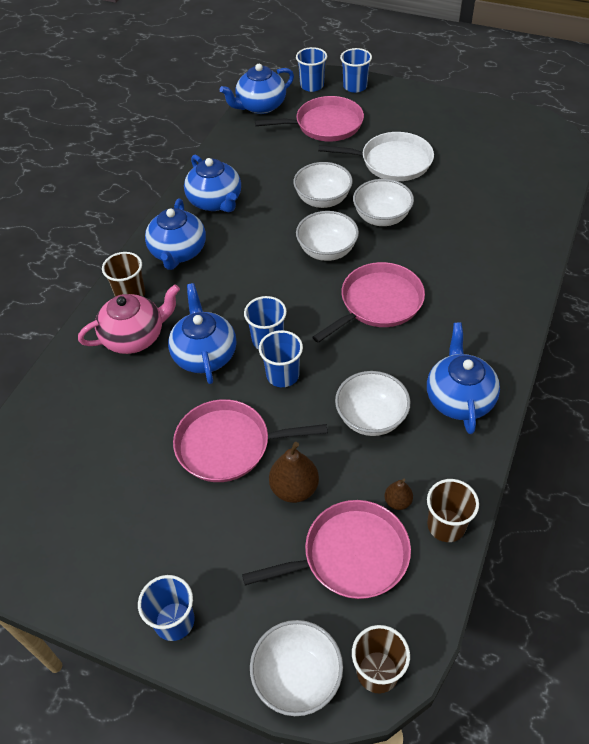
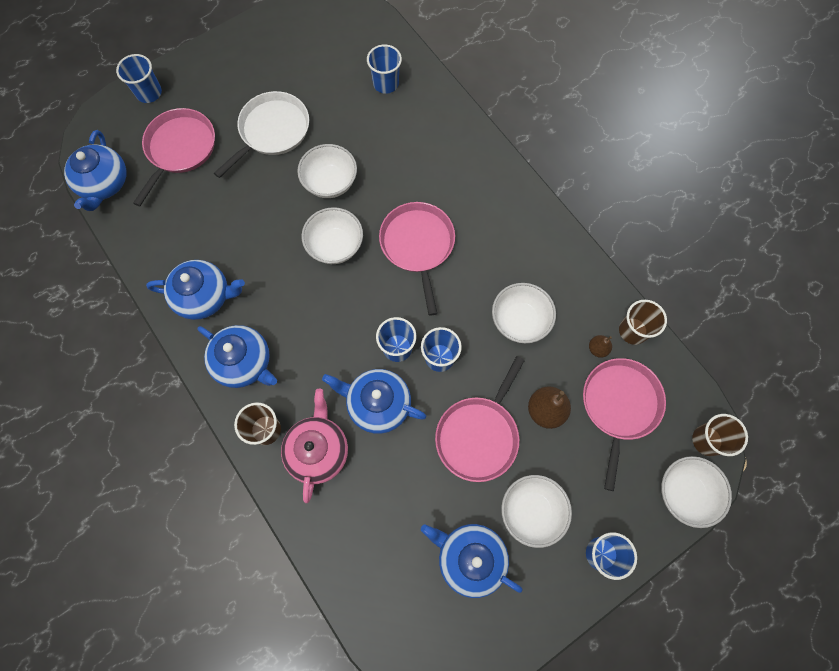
camera: 60 degrees left, 20 degrees up
white bowl [293,162,353,208] -> white bowl moved to [501,475,572,548]
blue cup [296,47,327,92] -> blue cup moved to [367,45,402,94]
blue teapot [427,323,500,434] -> blue teapot moved to [421,524,523,598]

